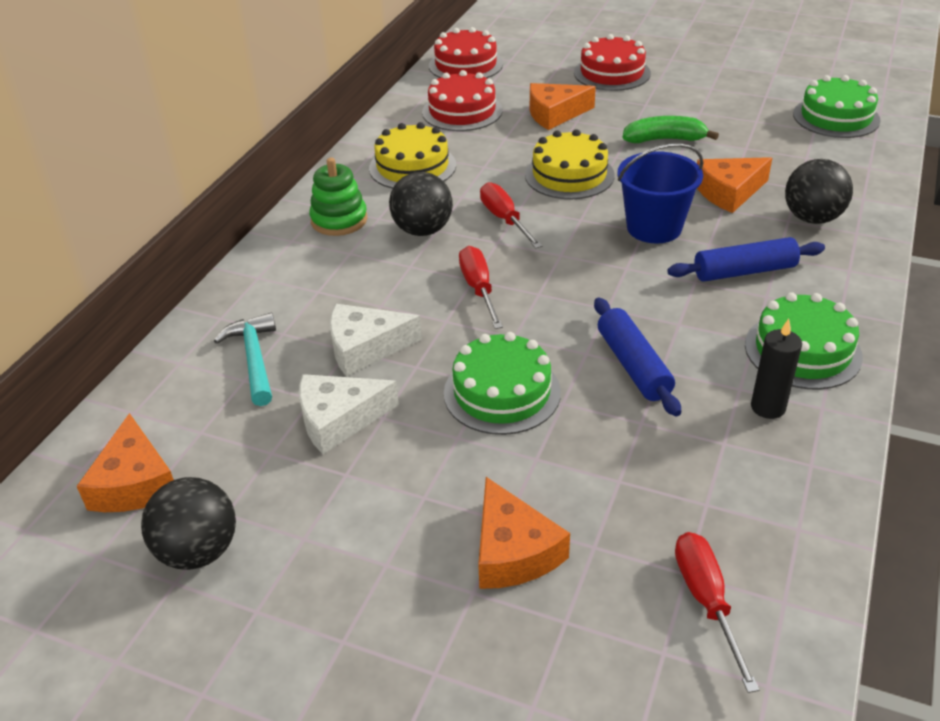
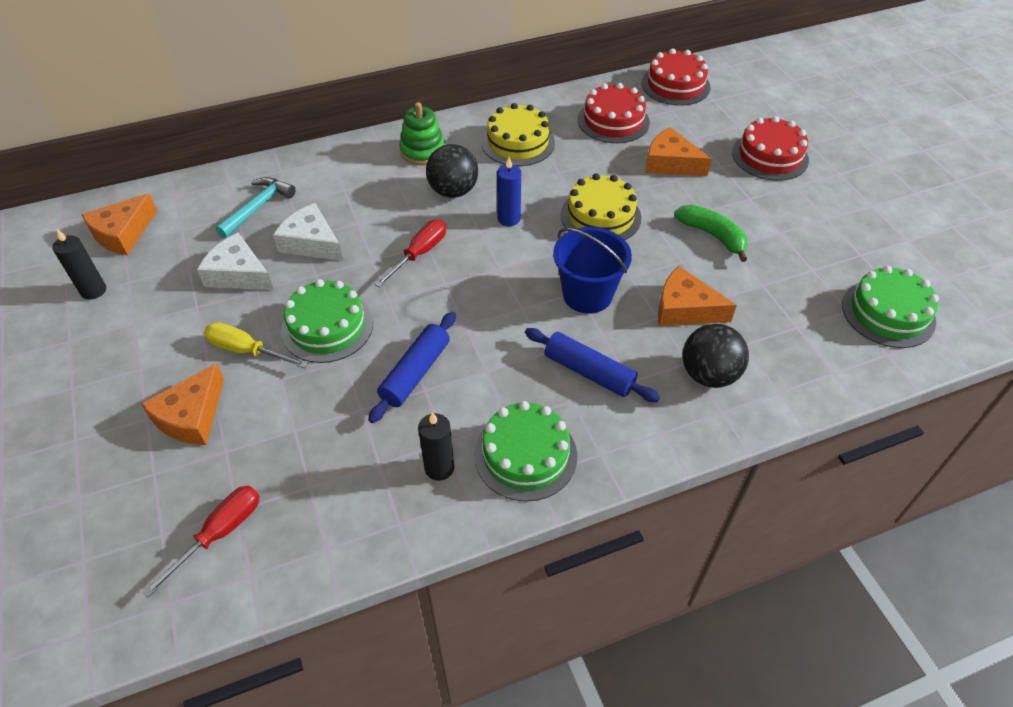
camera: 45 degrees right, 10 degrees up
black ball [141,477,236,570] -> black candle [52,229,106,300]
red screwdriver [480,182,542,248] -> blue candle [497,157,521,226]
none -> yellow screwdriver [204,322,308,368]

